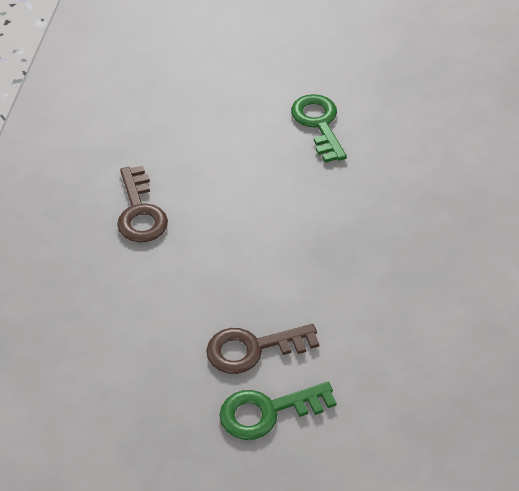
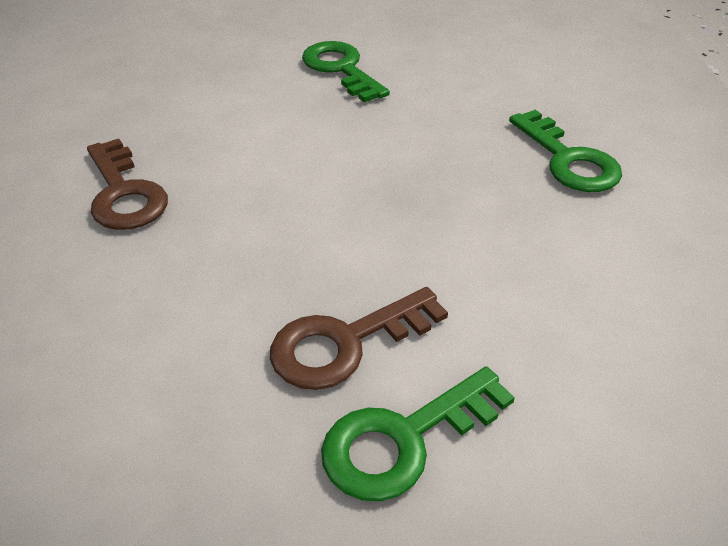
camera: 15 degrees left, 5 degrees down
none -> green key [509,110,622,192]

